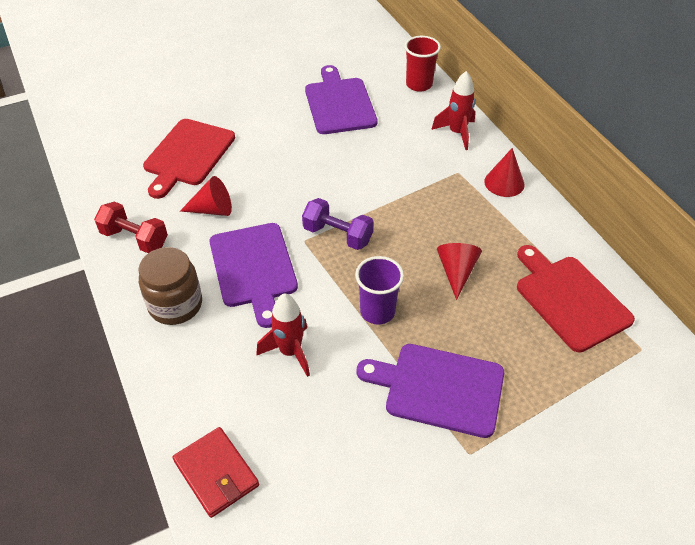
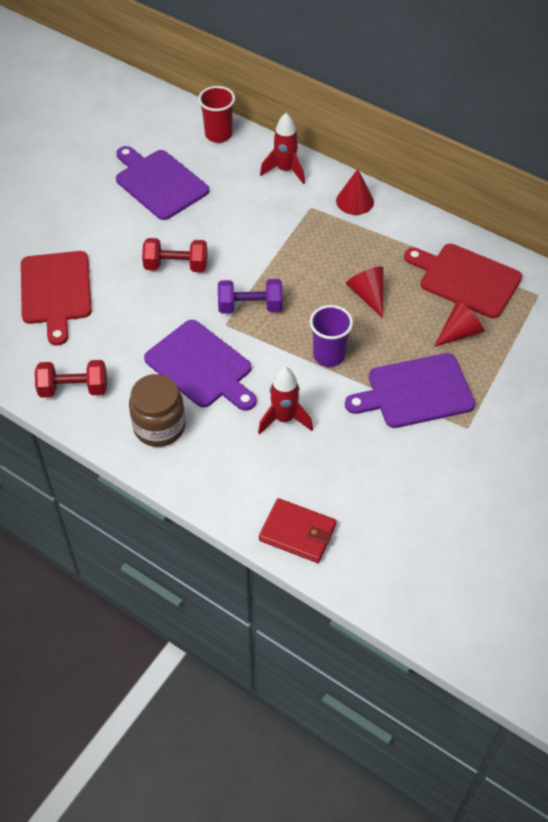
camera: 30 degrees left, 5 degrees up
red cone [180,176,232,216] -> red cone moved to [434,300,485,347]
none -> red dumbbell [142,238,207,272]

